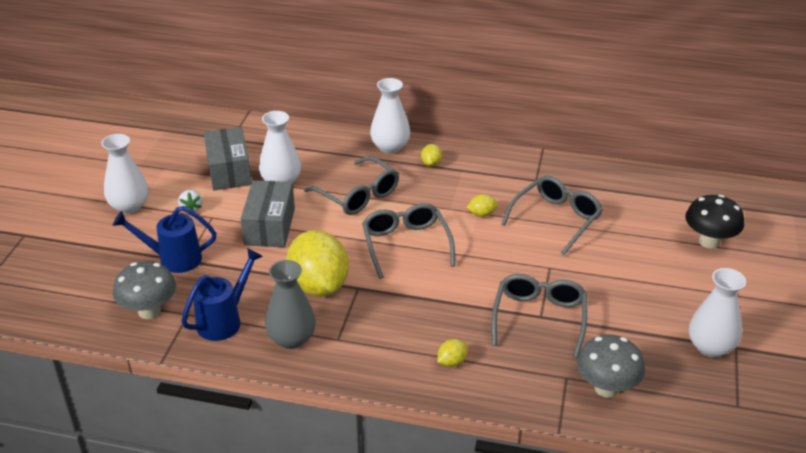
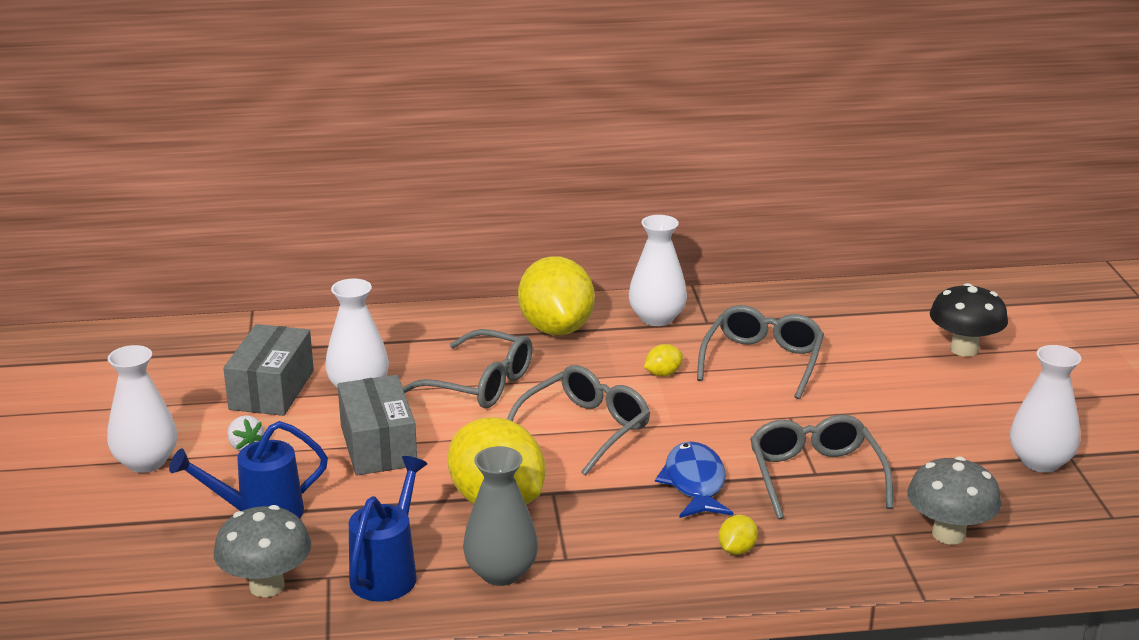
camera: 20 degrees left, 10 degrees down
grey box [204,127,252,190] -> grey box turned 45 degrees clockwise [223,324,314,416]
grey glasses [362,203,455,279] -> grey glasses turned 75 degrees clockwise [507,365,650,476]
white vase [370,78,411,154] -> white vase moved to [629,215,687,326]
yellow lemon [421,144,442,166] -> yellow lemon [518,256,595,335], size x2.48
none -> blue fish [655,441,733,518]

